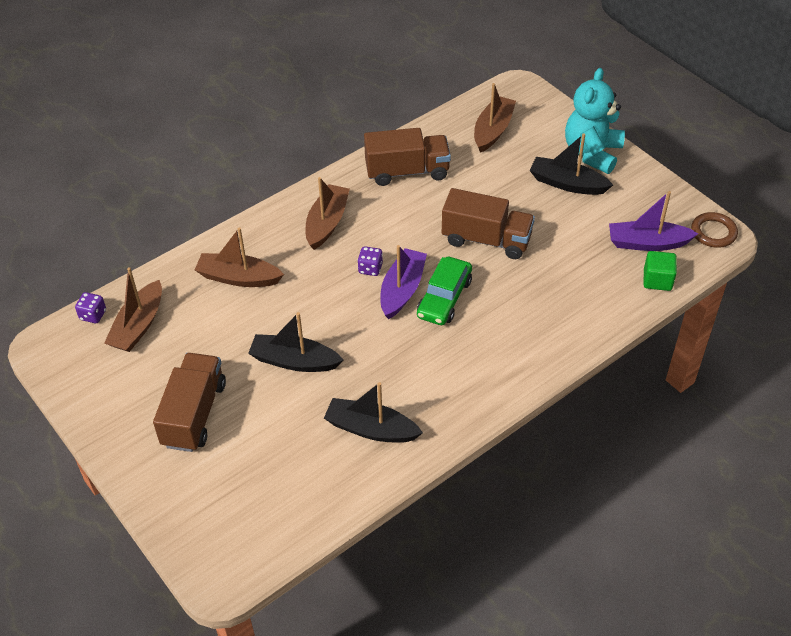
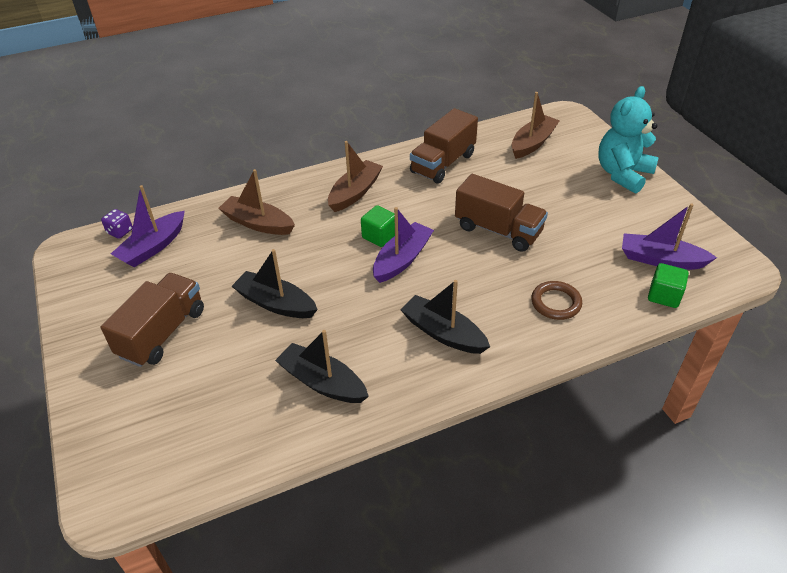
camera: 15 degrees right, 5 degrees down
brown boat [104,267,162,352] -> purple boat [111,185,185,267]
purple dice [357,246,383,276] -> green cube [361,205,395,247]
brown truck [364,128,451,186] -> brown truck turned 120 degrees clockwise [410,108,478,184]
green car [417,257,472,325] -> none
black boat [529,133,613,195] -> black boat moved to [400,280,490,354]
brown ring [691,212,738,248] -> brown ring moved to [531,281,582,320]

